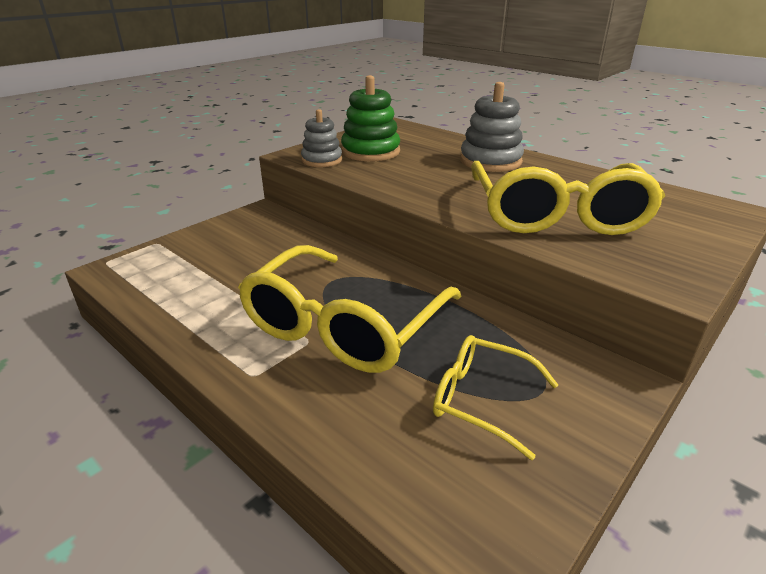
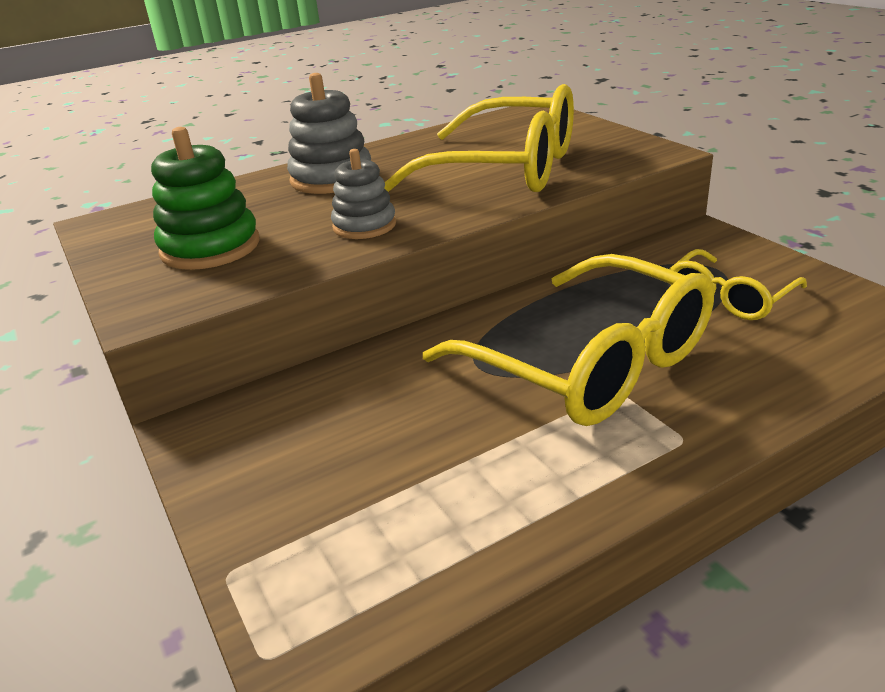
camera: 70 degrees left, 0 degrees up
grey stacking toy [301,109,342,167] -> grey stacking toy moved to [331,149,396,239]

